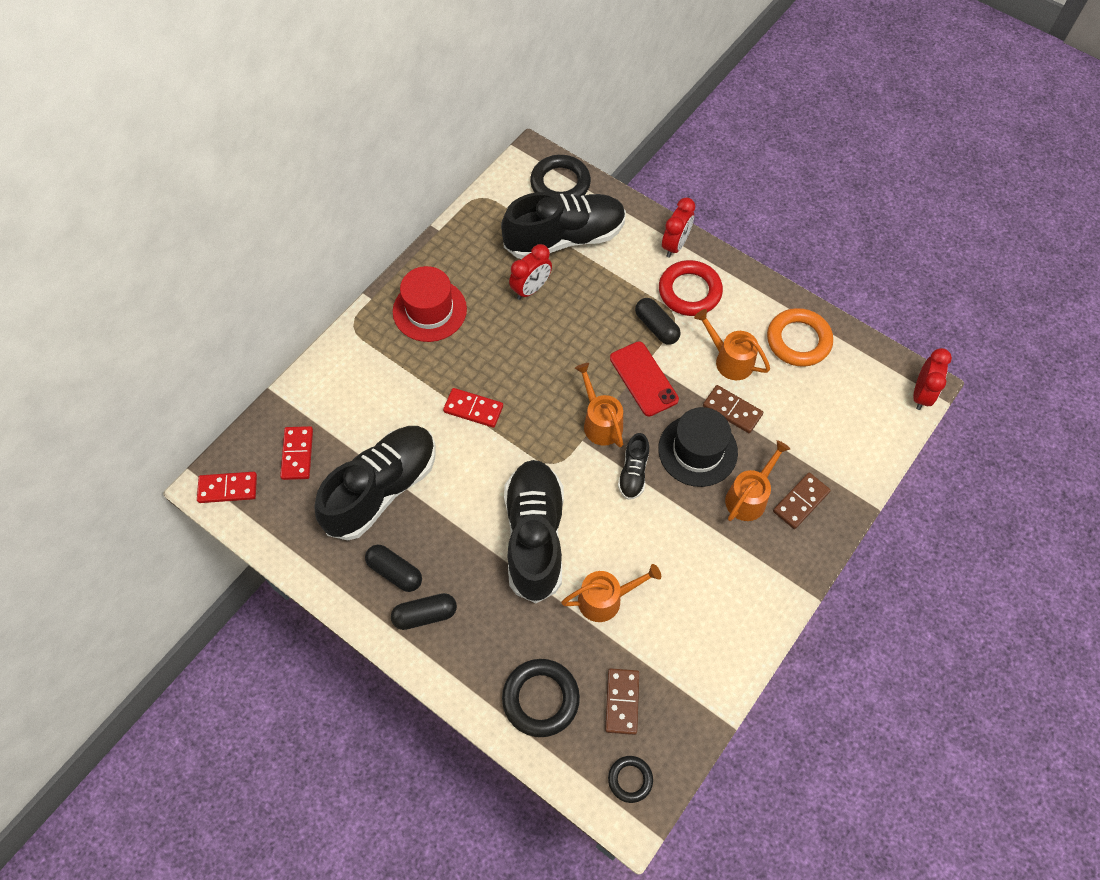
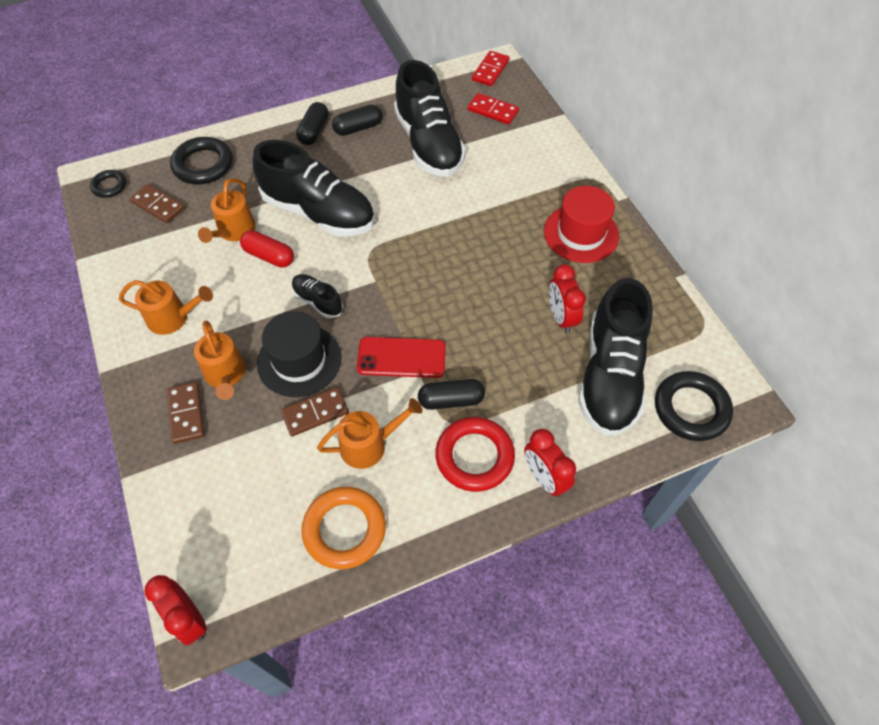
camera: 120 degrees right, 5 degrees down
red domino [443,388,503,428] -> none
orange watering can [575,363,623,447] -> orange watering can moved to [119,280,213,335]
none -> red capsule [240,230,294,268]

